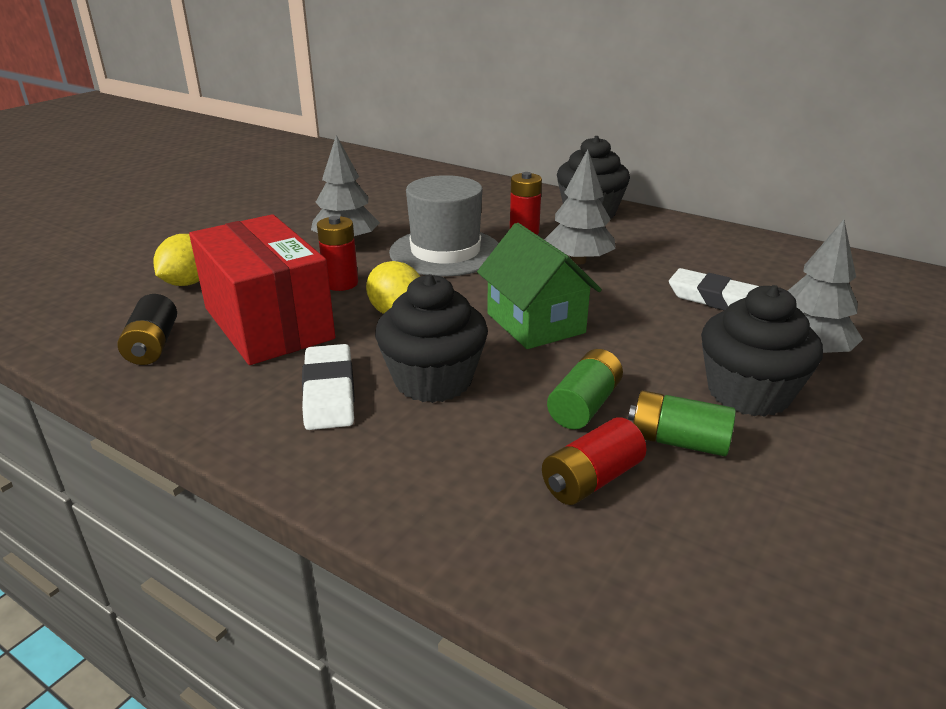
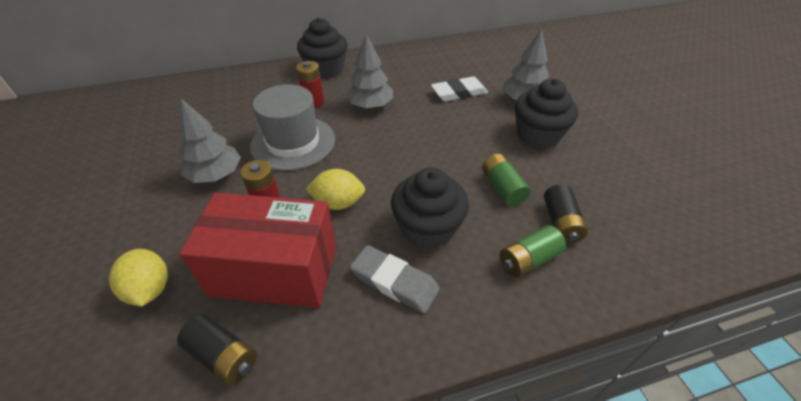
camera: 50 degrees left, 15 degrees up
white eraser [302,344,355,430] -> grey eraser [350,245,440,314]
green house [477,223,602,349] -> none
red battery [542,417,647,505] -> black battery [544,184,588,244]
green battery [628,390,736,456] -> green battery moved to [499,225,566,278]

